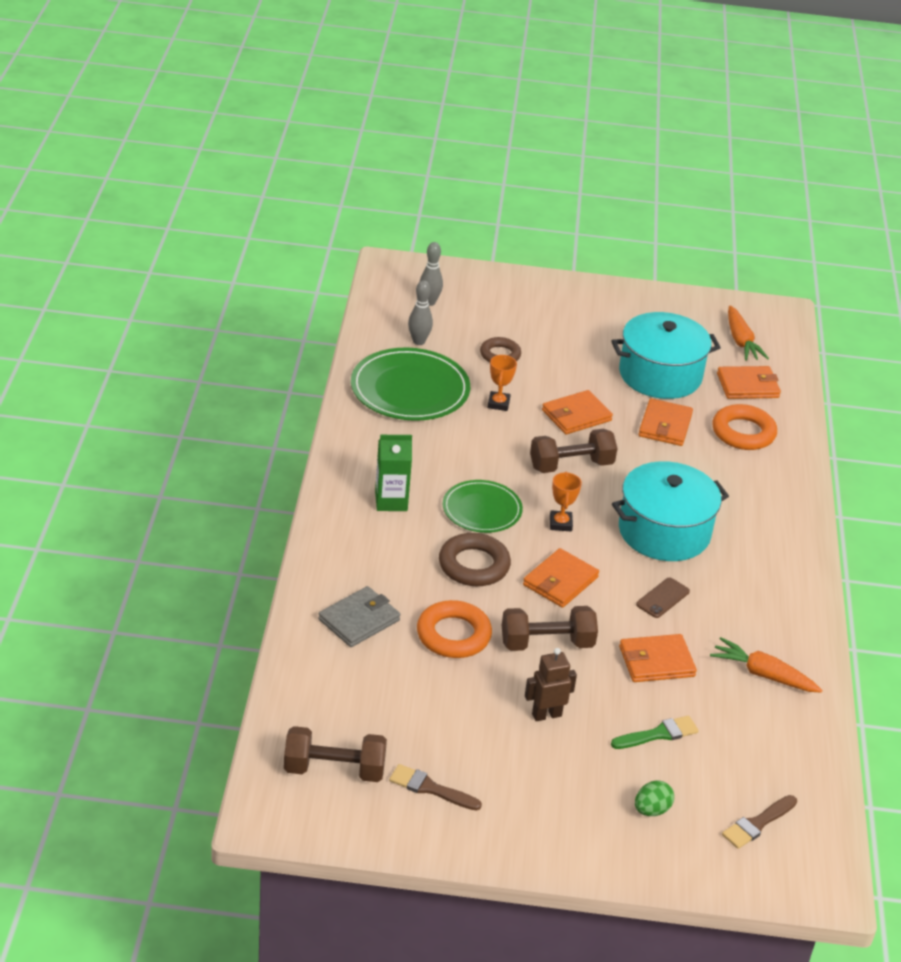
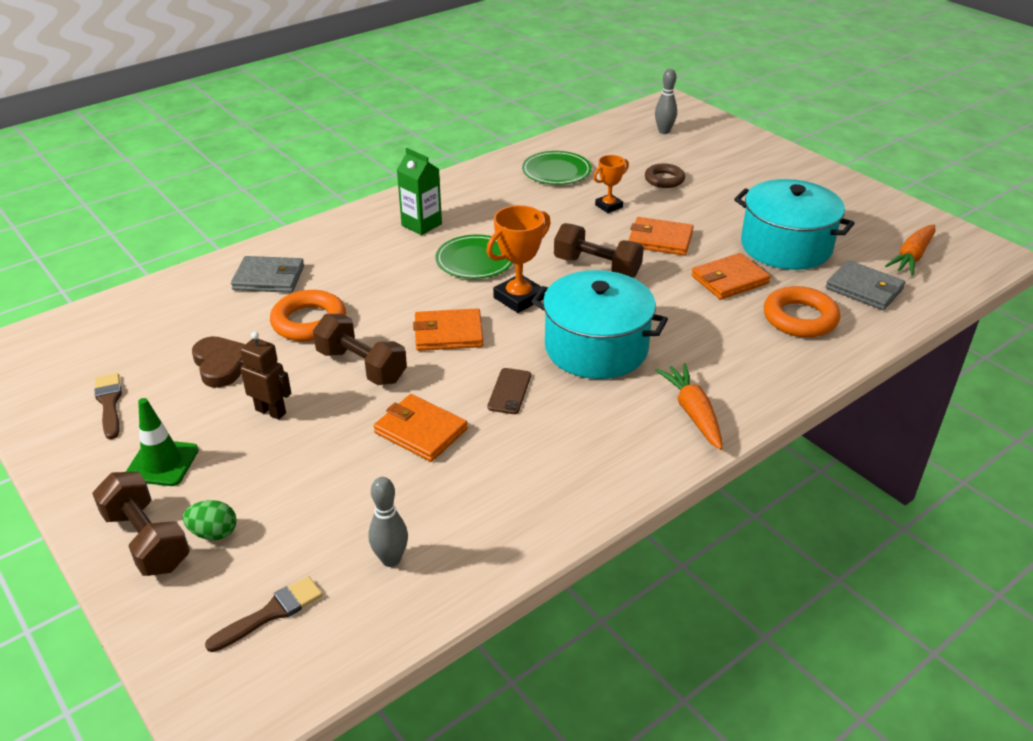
camera: 50 degrees right, 0 degrees up
brown dumbbell [284,726,387,782] -> brown dumbbell moved to [92,471,190,576]
green plate [351,348,470,421] -> green plate [522,151,592,185], size x0.62
grey bowling pin [408,280,433,345] -> grey bowling pin moved to [368,477,408,567]
brown ring [439,533,511,586] -> none
orange trophy [550,472,582,531] -> orange trophy [486,205,551,313], size x1.62
green brush [611,715,699,749] -> none
brown phone [636,578,690,618] -> brown phone turned 75 degrees counterclockwise [487,368,531,414]
orange carrot [710,637,823,693] -> orange carrot moved to [656,363,722,450]
orange wallet [717,366,781,399] -> grey wallet [826,260,905,310]
brown brush [722,795,797,849] -> brown brush turned 135 degrees clockwise [205,576,323,652]
none -> green traffic cone [126,398,199,486]
none -> brown heart [192,336,245,388]

